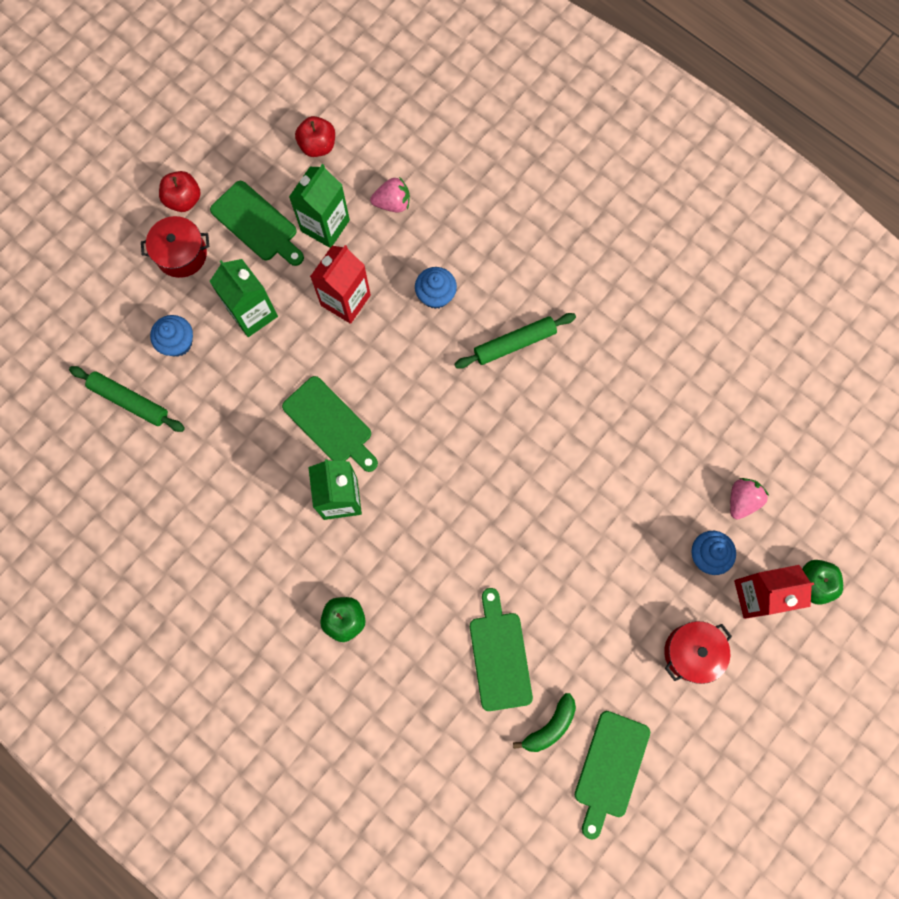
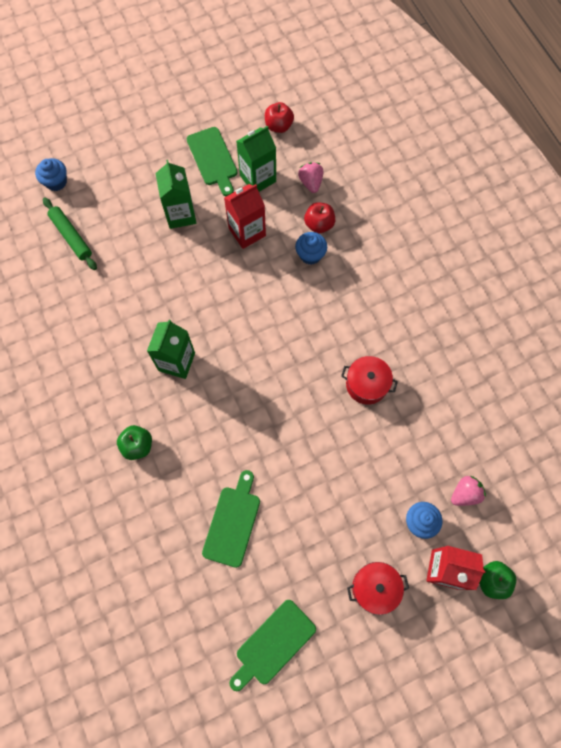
camera: 25 degrees right, 5 degrees down
red pot [141,216,209,278] -> red pot moved to [341,356,398,405]
blue cupcake [150,315,193,357] -> blue cupcake moved to [35,158,67,191]
red apple [159,171,201,212] -> red apple moved to [304,202,335,233]
green cutting board [282,376,378,472] -> none
pink strawberry [370,177,410,212] -> pink strawberry turned 120 degrees counterclockwise [298,162,323,193]
green rolling pin [454,313,576,369] -> none
green banana [513,693,576,752] -> none

